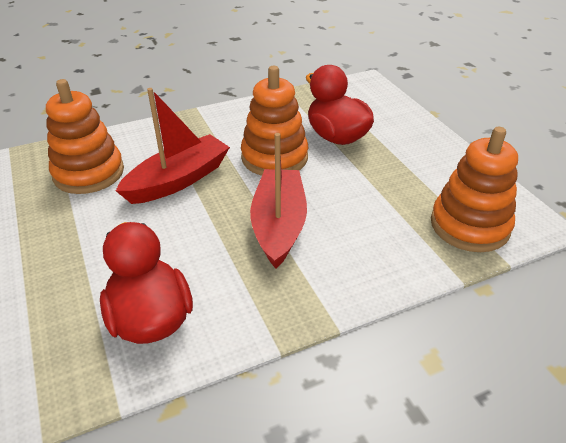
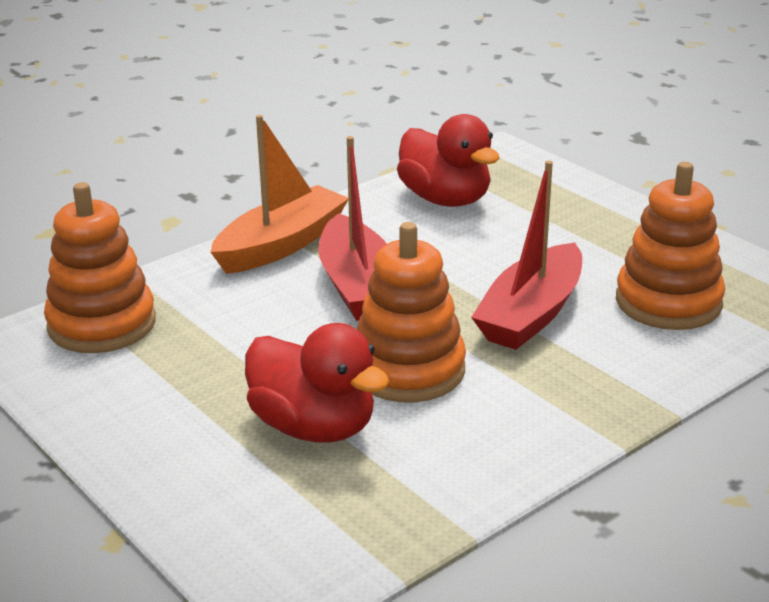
camera: 165 degrees right, 10 degrees down
none -> orange boat [211,115,348,274]

